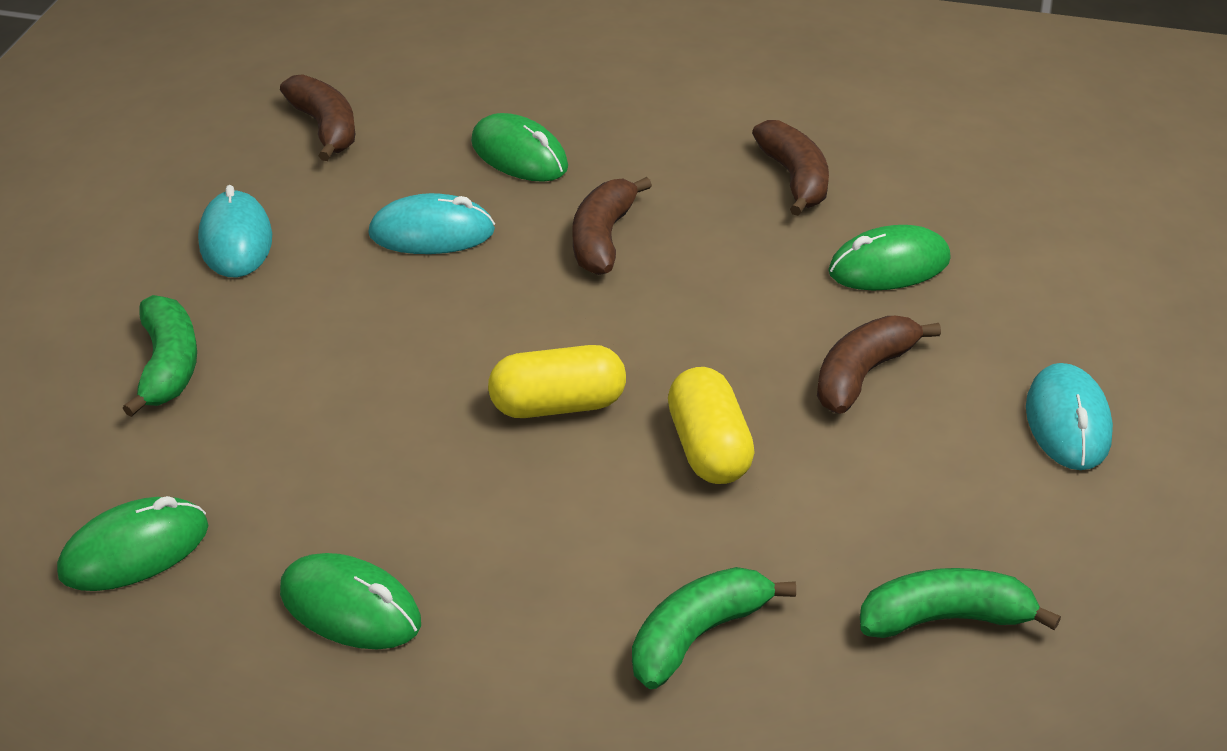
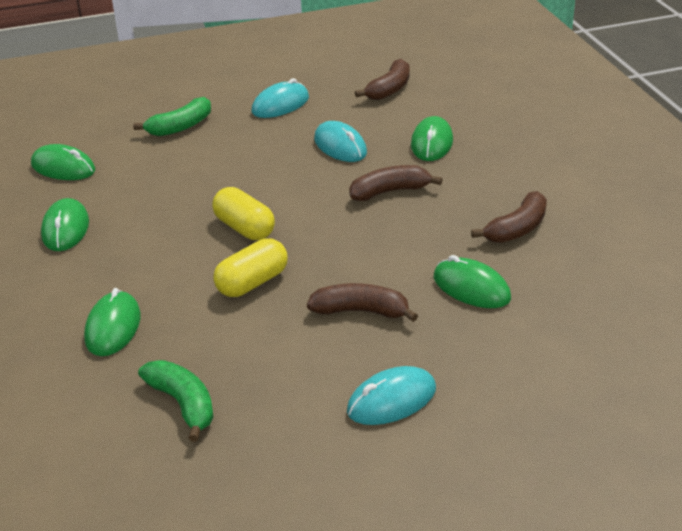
camera: 60 degrees right, 5 degrees down
green banana [632,567,796,689] -> green mouse [84,288,141,356]

